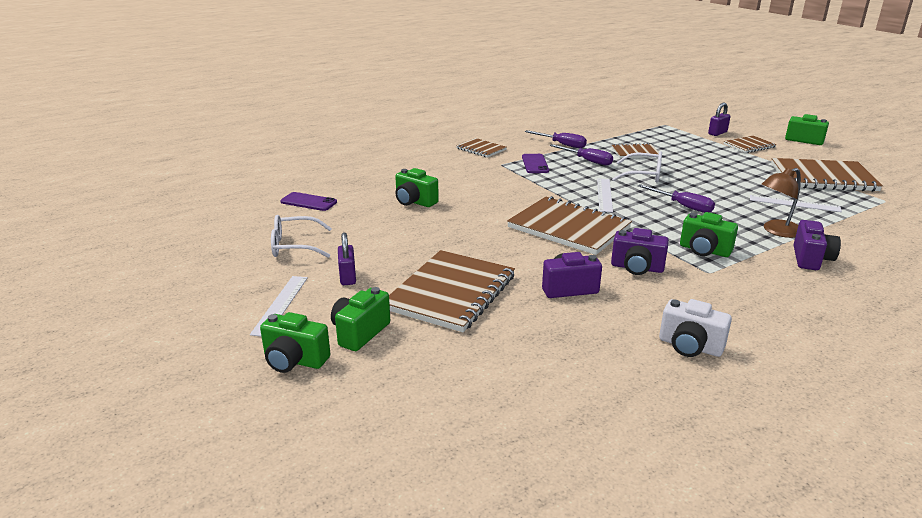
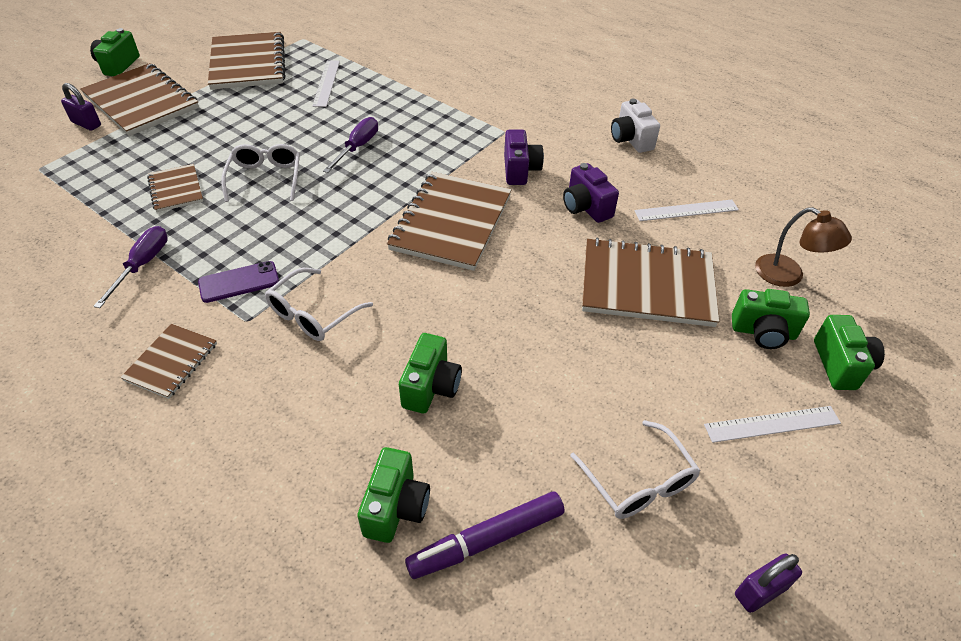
camera: 110 degrees left, 20 degrees up
purple phone [280,192,337,211] -> purple marker [405,491,565,579]
purple padlock [338,232,356,285] -> purple padlock moved to [735,553,802,613]
purple screwdriver [549,144,613,166] -> none
white ruler [597,179,613,213] -> white ruler moved to [634,200,739,221]
white camera [659,299,732,357] -> white camera turned 150 degrees clockwise [611,99,660,153]
green camera [680,212,738,257] -> green camera moved to [357,447,430,543]
brown notebook [724,136,777,153] -> brown notebook [80,63,199,136], size x1.90
brown lamp [762,168,801,238] -> brown lamp moved to [755,207,852,287]
purple camera [793,220,841,270] -> none
none -> white glasses [265,268,373,341]

